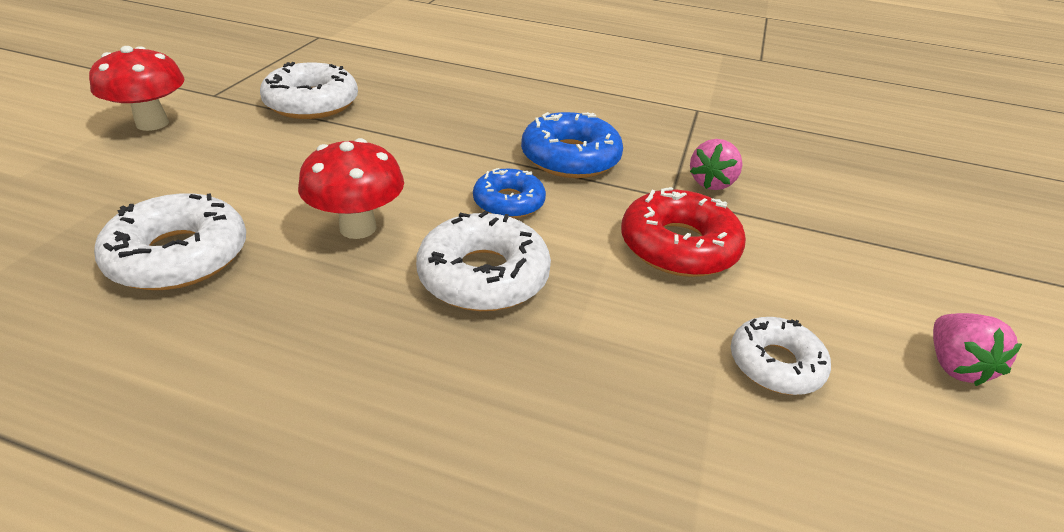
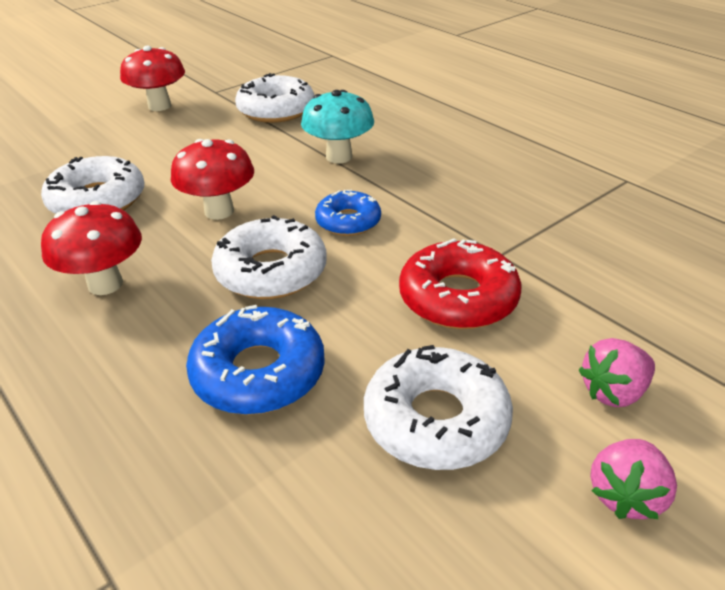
camera: 35 degrees right, 0 degrees up
blue donut [521,112,623,178] -> blue donut moved to [186,305,325,415]
pink strawberry [690,139,742,190] -> pink strawberry moved to [579,338,655,407]
white donut [731,317,831,395] -> white donut [364,345,513,470], size x1.56
none -> red mushroom [41,201,142,295]
none -> turquoise mushroom [301,90,374,164]

